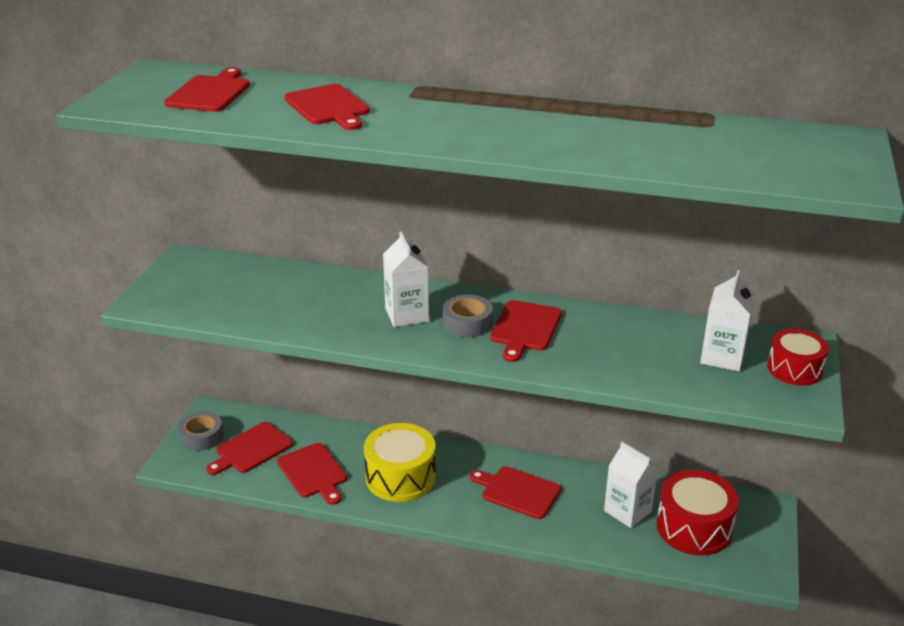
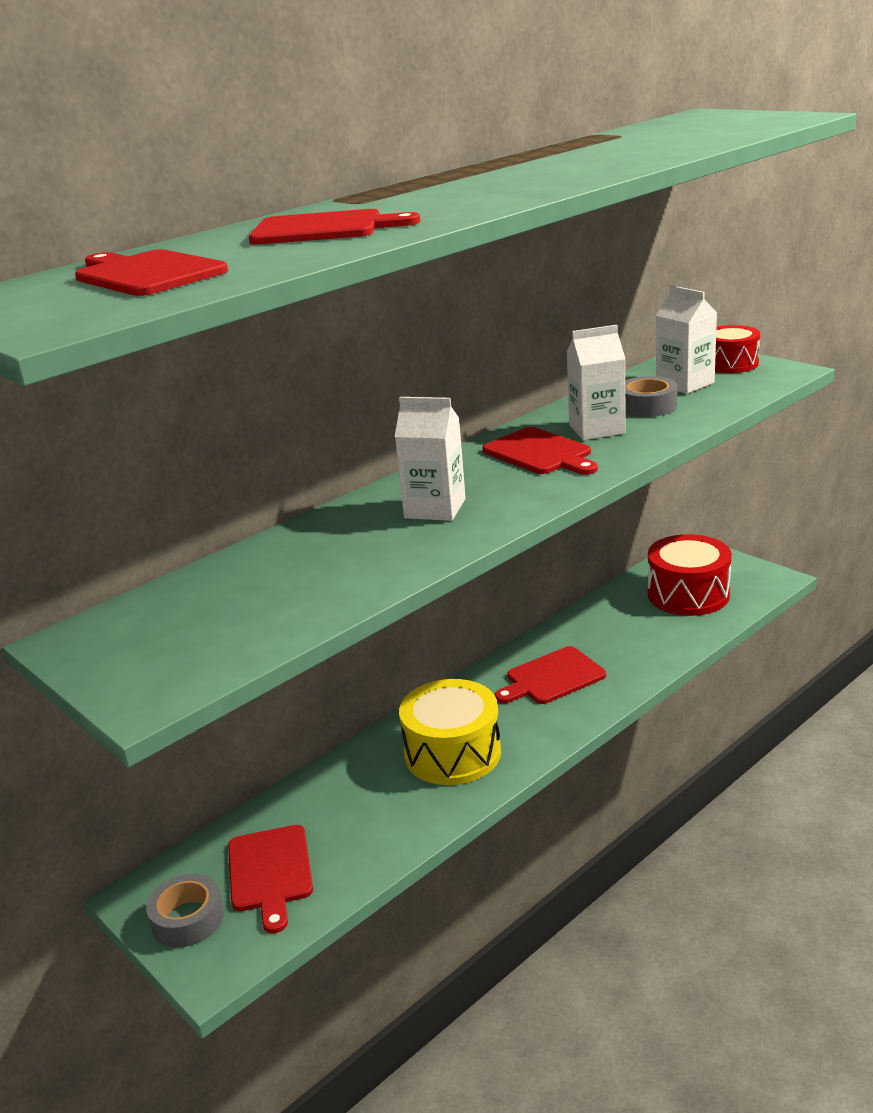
camera: 55 degrees left, 5 degrees down
red cutting board [277,443,347,505] -> none
grey tape [443,294,493,337] -> grey tape moved to [625,376,678,417]
white carton [604,442,658,528] -> white carton moved to [567,325,626,440]

